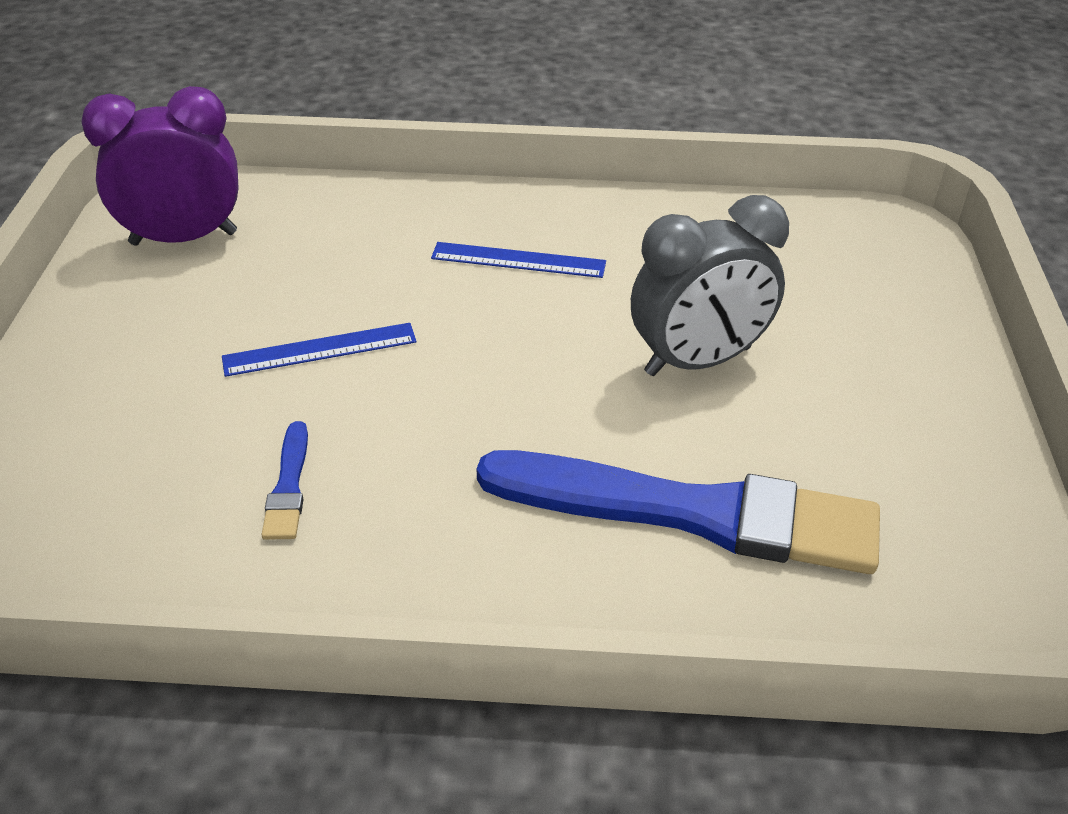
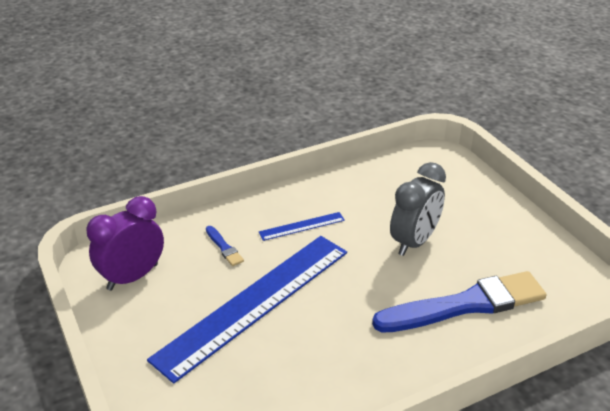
camera: 30 degrees left, 5 degrees down
blue ruler [222,323,417,377] -> blue ruler [147,236,347,384], size x2.45
blue brush [261,421,308,540] -> blue brush moved to [206,226,244,266]

